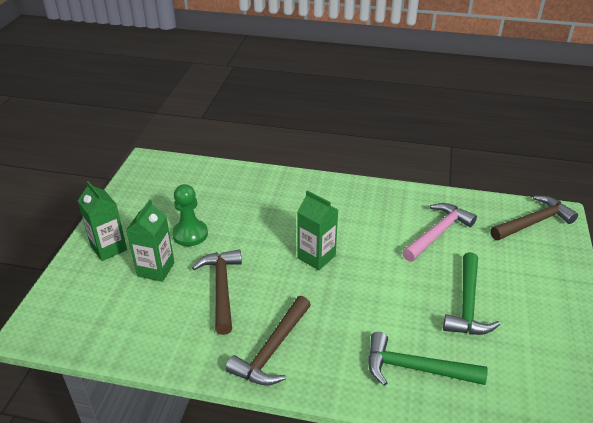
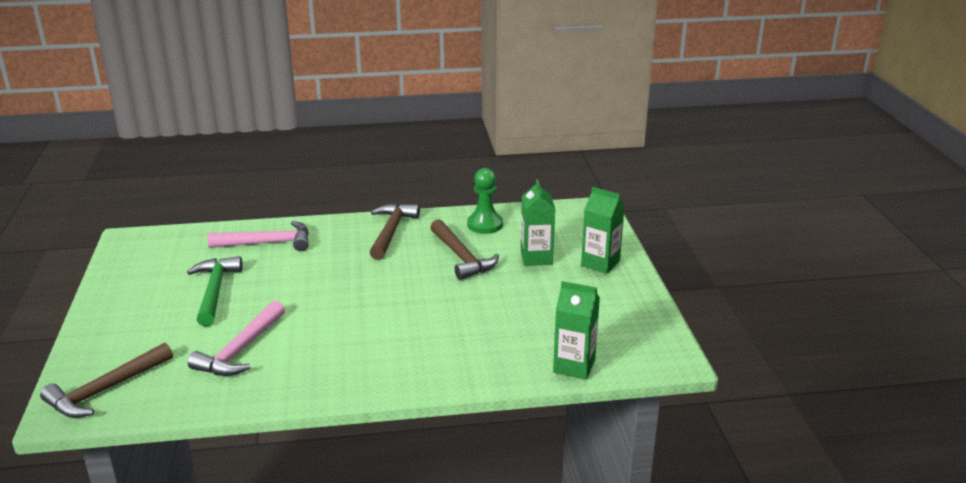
camera: 160 degrees right, 10 degrees down
green pawn [172,184,208,246] -> green pawn moved to [467,168,503,234]
green carton [297,190,338,270] -> green carton moved to [553,281,600,380]
green hammer [368,332,488,386] -> pink hammer [208,221,309,251]

